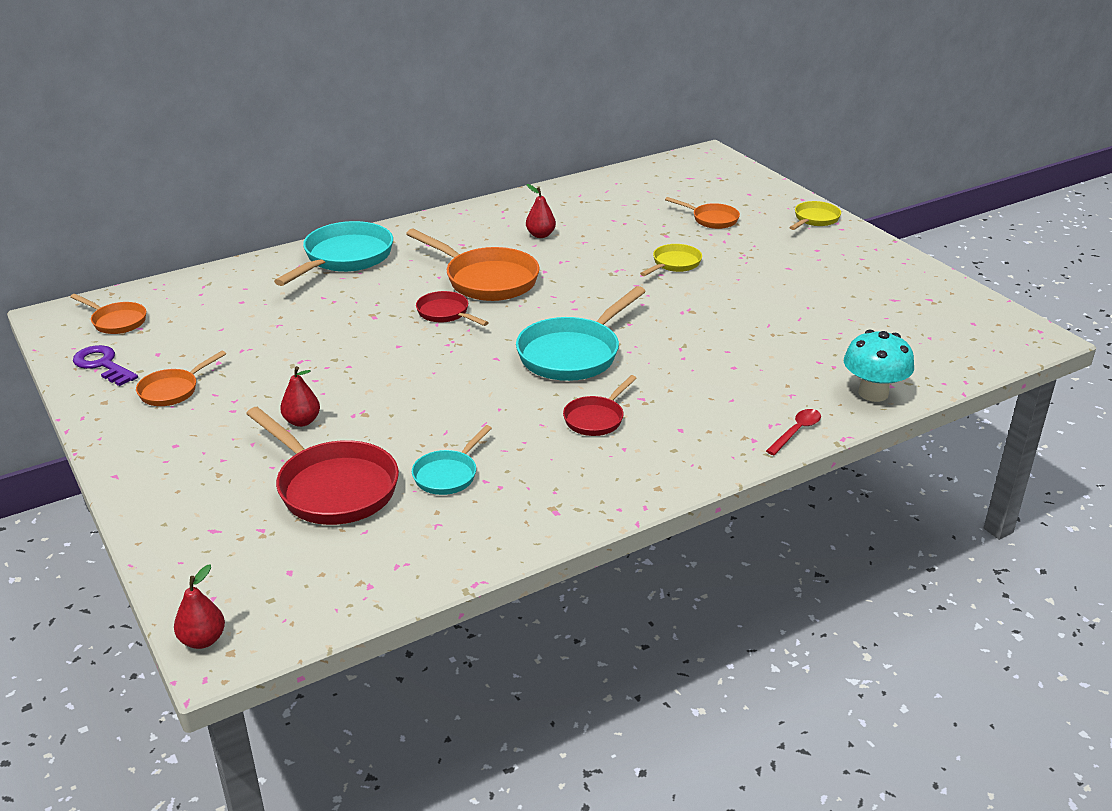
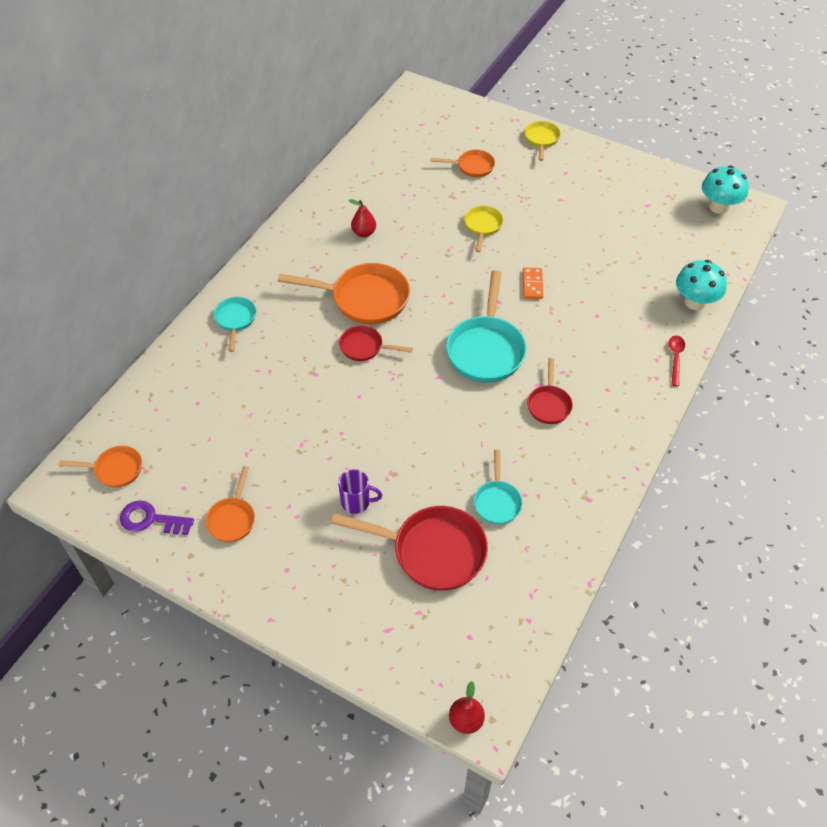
camera: 30 degrees left, 20 degrees up
turquoise pan [274,221,393,286] -> turquoise pan [214,297,256,352], size x0.54
red pear [280,366,320,427] -> purple mug [338,469,382,514]
none -> orange domino [523,267,543,299]
none -> turquoise mushroom [702,165,749,214]

